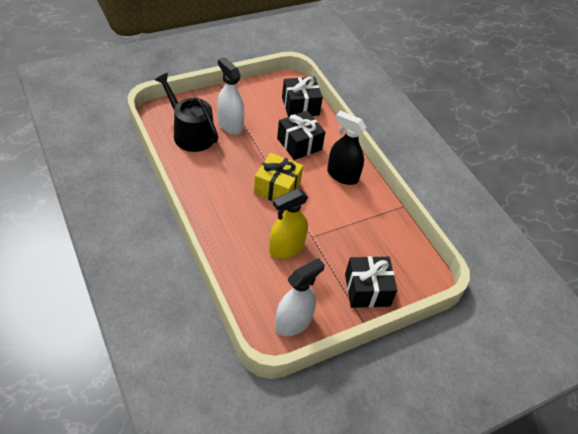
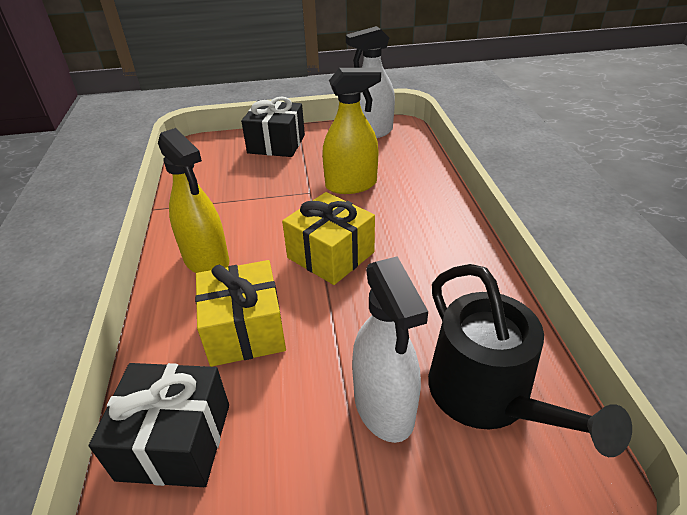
camera: 155 degrees left, 10 degrees down
black gift [277,111,325,160] -> yellow gift [195,260,286,367]
black spray bottle [327,111,367,185] -> yellow spray bottle [158,128,230,273]

